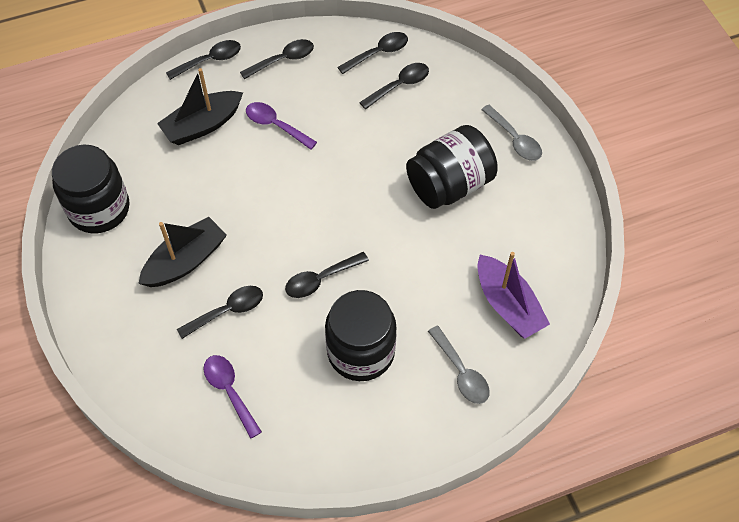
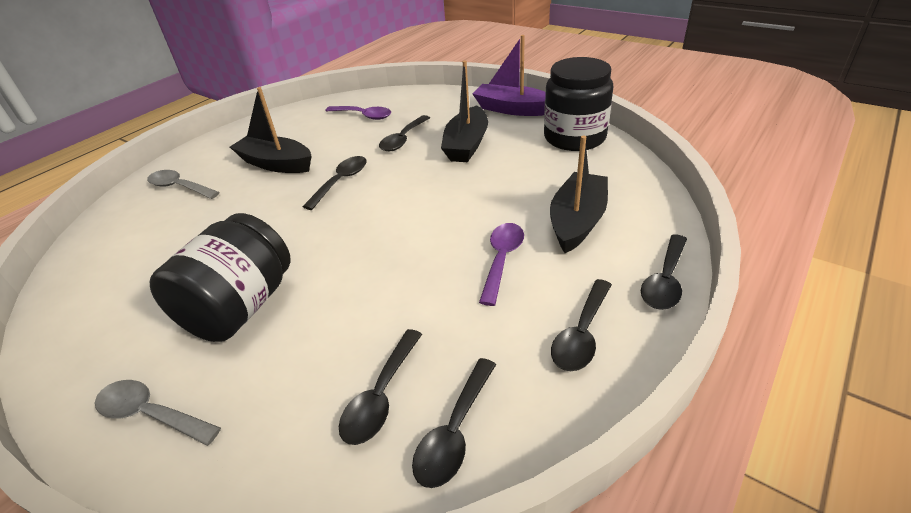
camera: 150 degrees right, 20 degrees down
purple spoon [246,102,317,150] -> purple spoon turned 75 degrees counterclockwise [479,223,524,306]
black jar [325,290,397,381] -> black boat [230,87,311,173]
purple boat [477,252,550,339] -> purple boat moved to [472,35,546,116]

